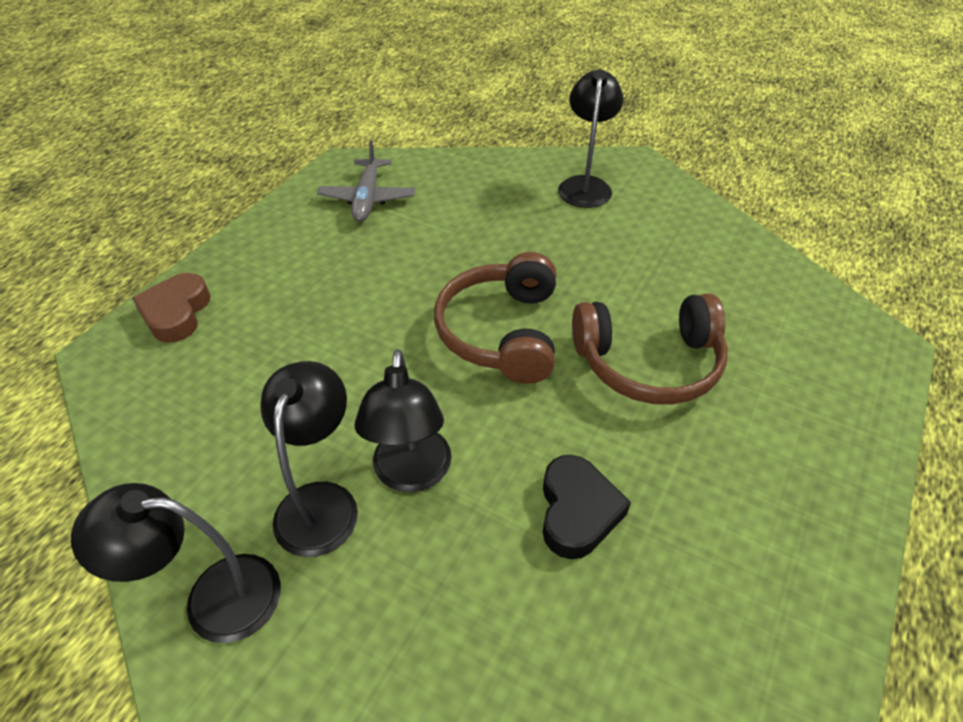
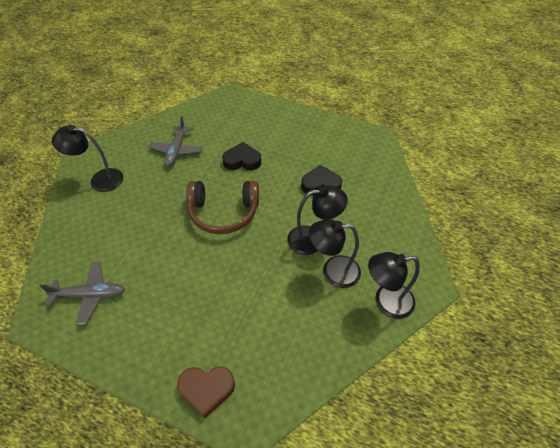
camera: 95 degrees left, 5 degrees up
black lamp [71,483,281,643] -> black lamp turned 90 degrees clockwise [368,252,420,319]
brown headphones [572,293,728,405] -> black heart [222,142,261,170]
none -> grey plane [149,116,203,166]

